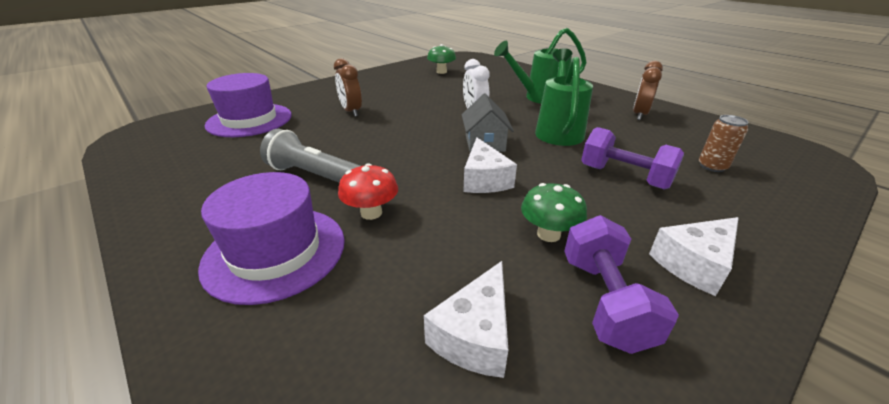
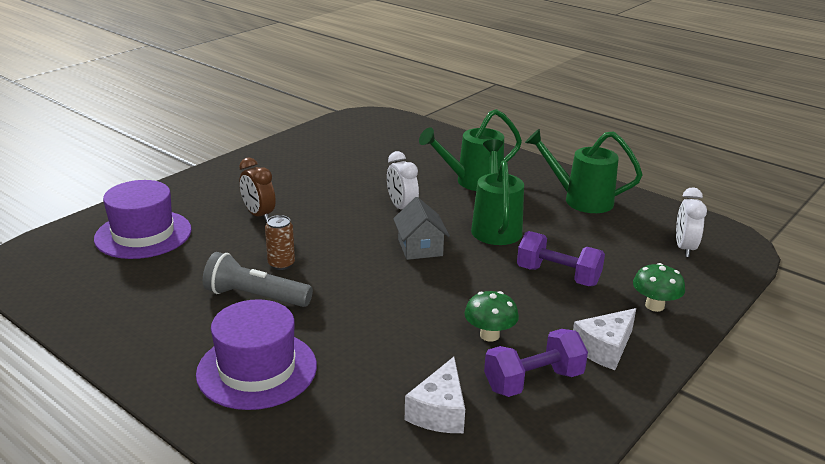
camera: 10 degrees left, 5 degrees down
red mushroom [338,163,398,220] -> none
green mushroom [427,44,456,74] -> green mushroom moved to [633,263,685,312]
white cheese [463,137,517,193] -> none
purple dumbbell [564,215,679,354] -> purple dumbbell turned 75 degrees clockwise [484,329,588,397]
brown clock [633,61,663,120] -> green watering can [525,129,643,213]
brown can [699,115,749,172] -> brown can moved to [265,215,295,270]
none -> white clock [676,187,707,257]

